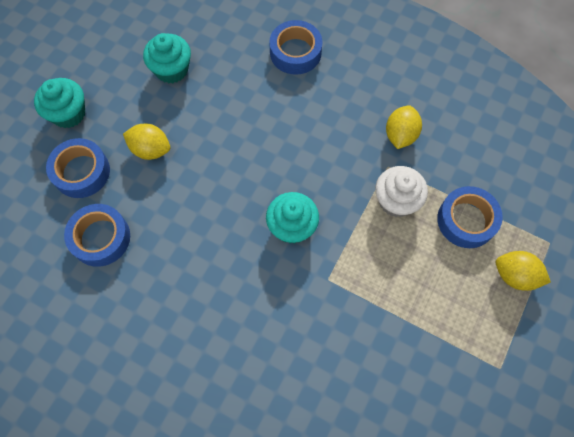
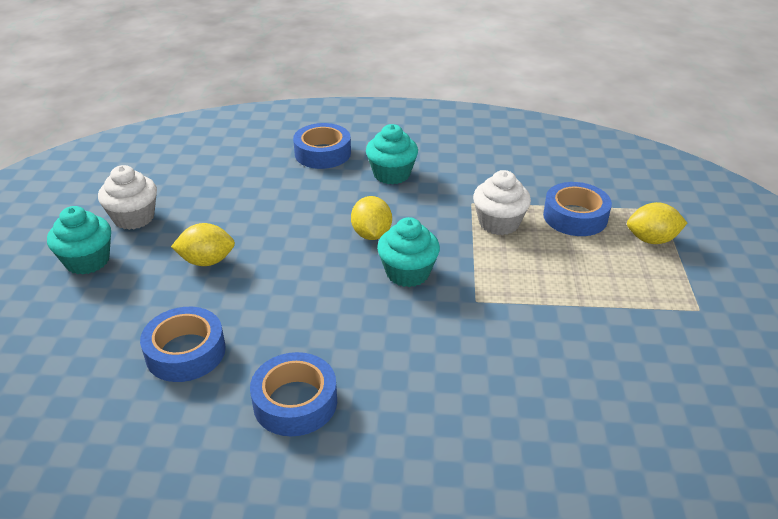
camera: 25 degrees left, 30 degrees down
blue tape [46,138,110,198] -> blue tape moved to [250,352,337,436]
turquoise cupcake [143,33,191,83] -> turquoise cupcake moved to [366,124,418,184]
yellow lemon [386,105,422,149] -> yellow lemon moved to [351,196,392,240]
none -> white cupcake [98,165,157,230]

